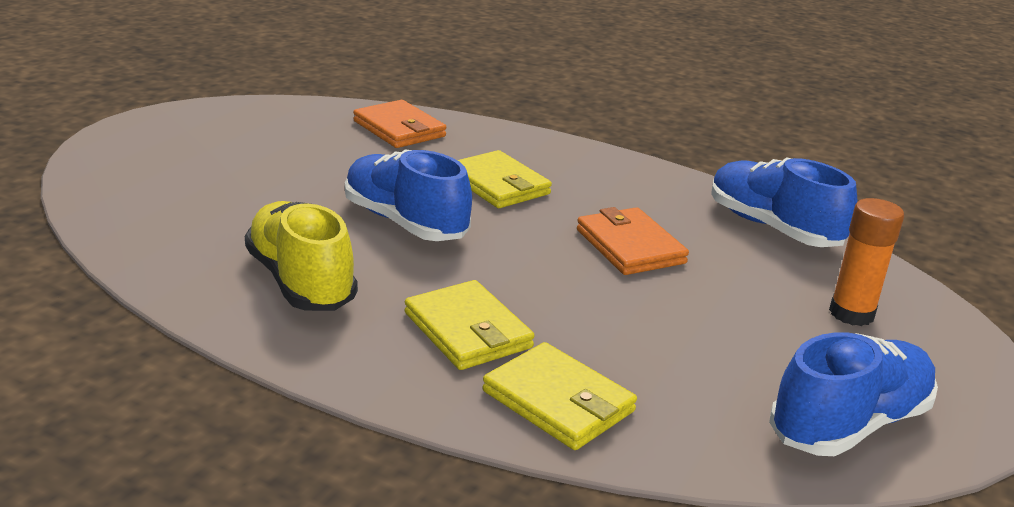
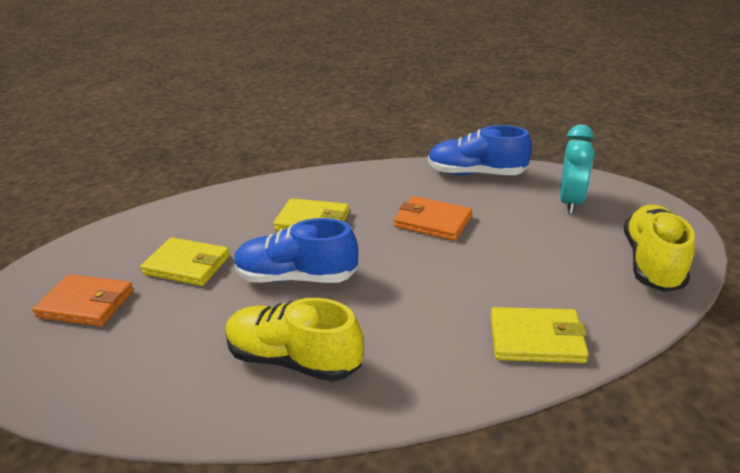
camera: 35 degrees left, 5 degrees up
orange wallet [353,100,446,148] -> orange wallet moved to [32,274,134,327]
yellow wallet [405,280,535,370] -> yellow wallet moved to [140,237,230,286]
blue shoe [769,332,938,456] -> yellow shoe [624,205,695,292]
orange glue stick [829,198,904,326] -> turquoise clock [560,125,595,214]

